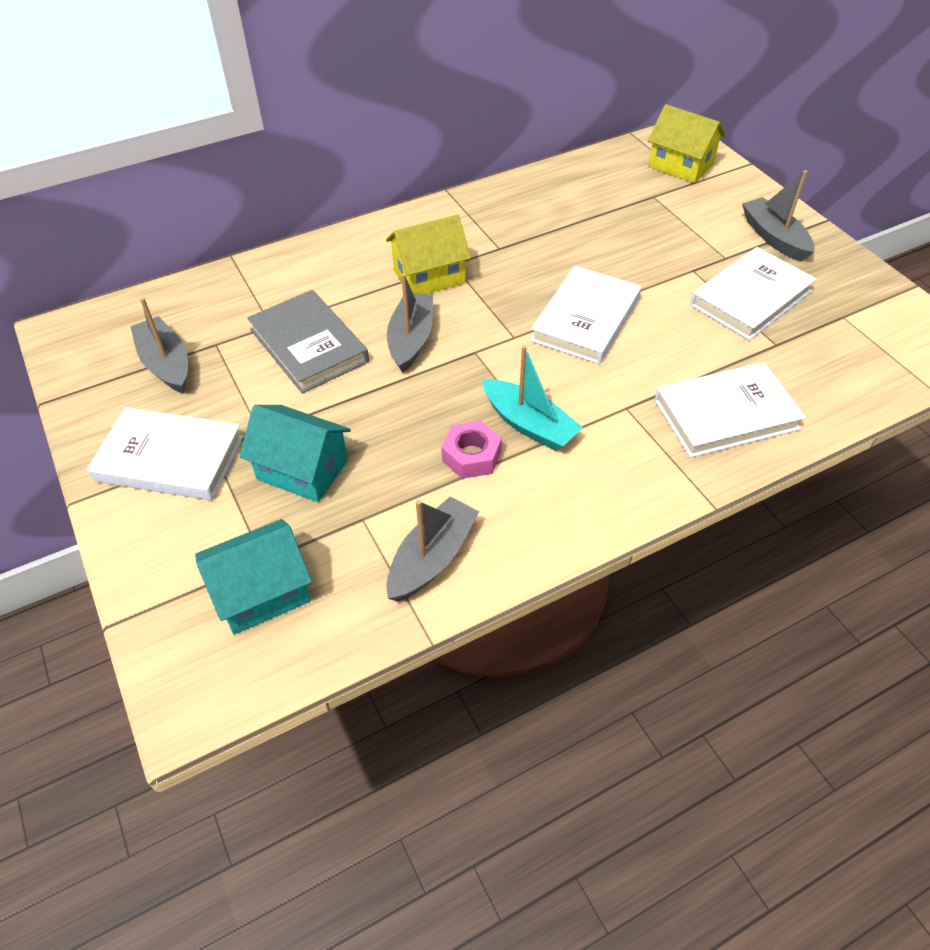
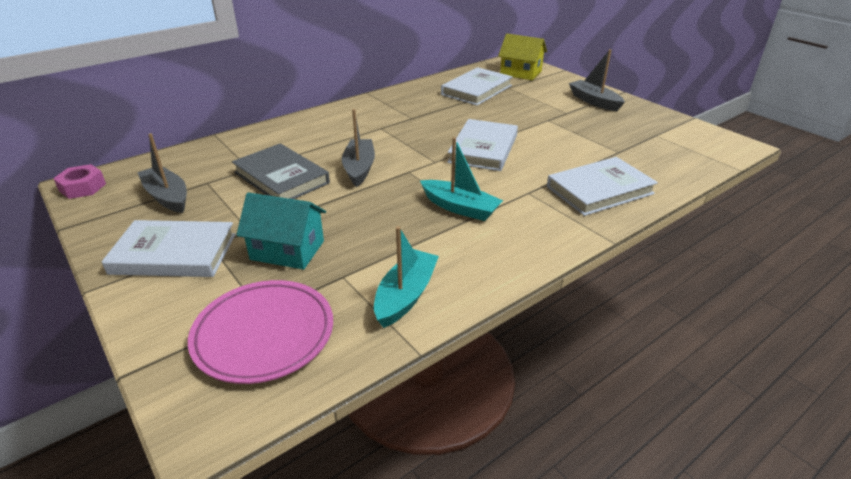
camera: 10 degrees left, 15 degrees down
turquoise house [195,519,312,635] -> pink plate [188,280,333,384]
yellow house [386,215,471,294] -> none
grey boat [386,496,480,602] -> turquoise boat [374,226,439,328]
pink nut [441,421,502,479] -> pink nut moved to [53,164,106,199]
white book [690,247,816,340] -> white book moved to [441,67,513,106]

